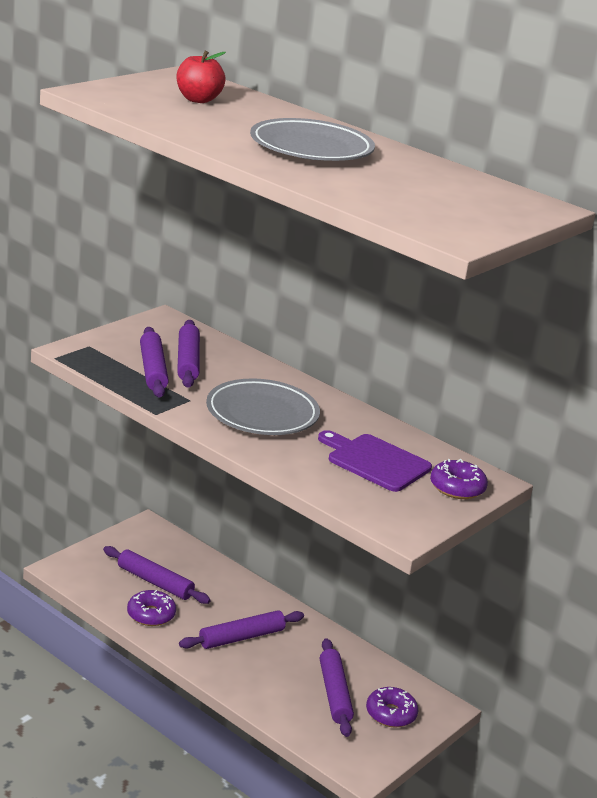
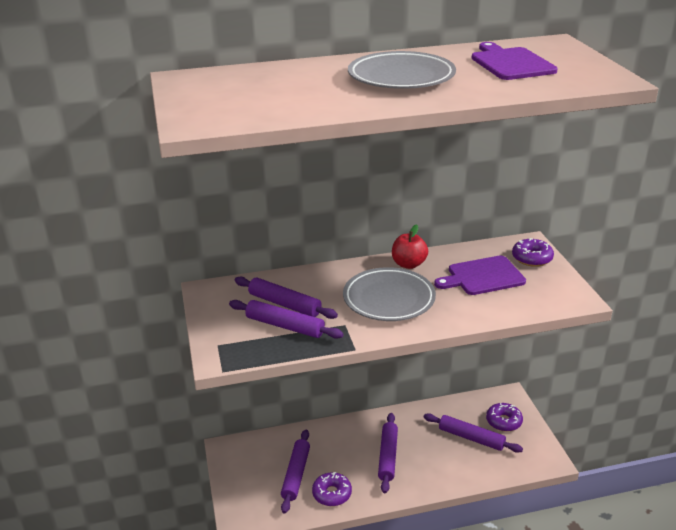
camera: 50 degrees left, 5 degrees up
purple rolling pin [103,546,211,604] -> purple rolling pin turned 60 degrees counterclockwise [281,429,310,514]
red apple [176,50,226,103] -> red apple moved to [392,224,428,269]
none -> purple cutting board [471,42,558,80]

